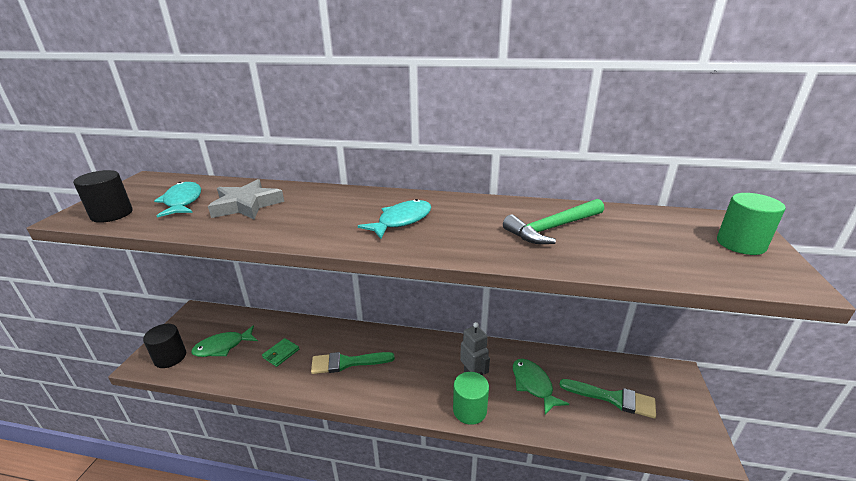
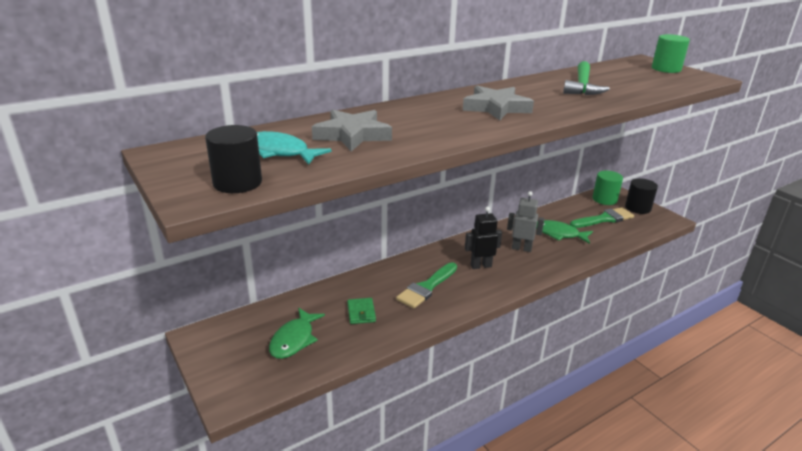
camera: 45 degrees left, 0 degrees up
black cylinder [143,324,186,368] -> black cylinder moved to [625,178,658,214]
turquoise fish [358,199,431,239] -> grey star [463,86,534,120]
green cylinder [453,372,489,425] -> green cylinder moved to [592,171,623,205]
none -> black robot [465,207,502,269]

